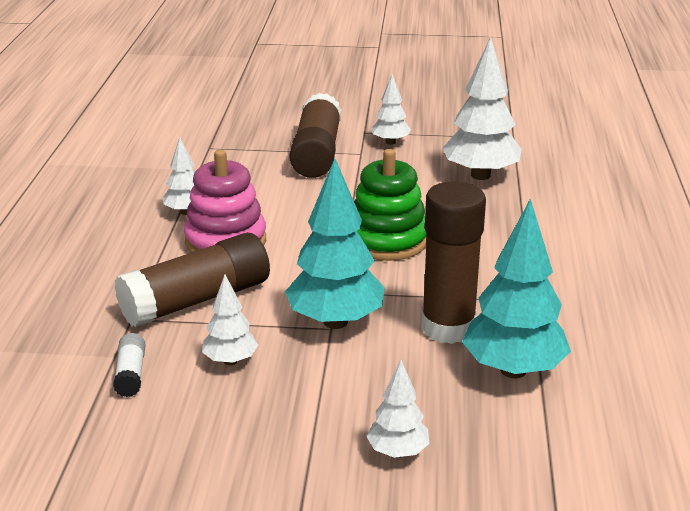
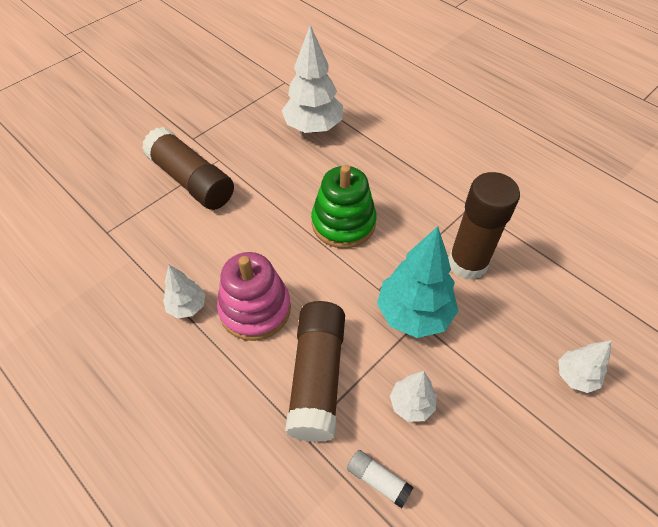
camera: 50 degrees left, 25 degrees up
white tree [371,74,411,145] -> none
turquoise tree [462,198,571,378] -> none

